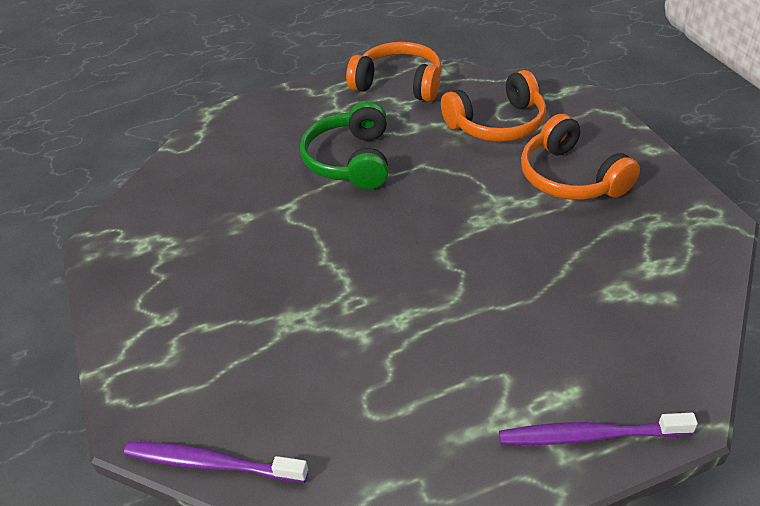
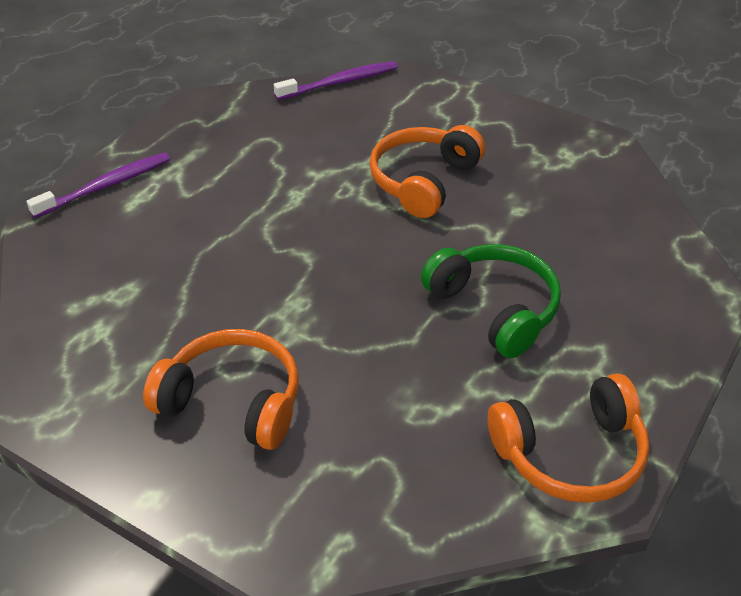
camera: 140 degrees right, 0 degrees up
orange headphones [441,70,546,142] -> orange headphones moved to [369,125,485,218]

